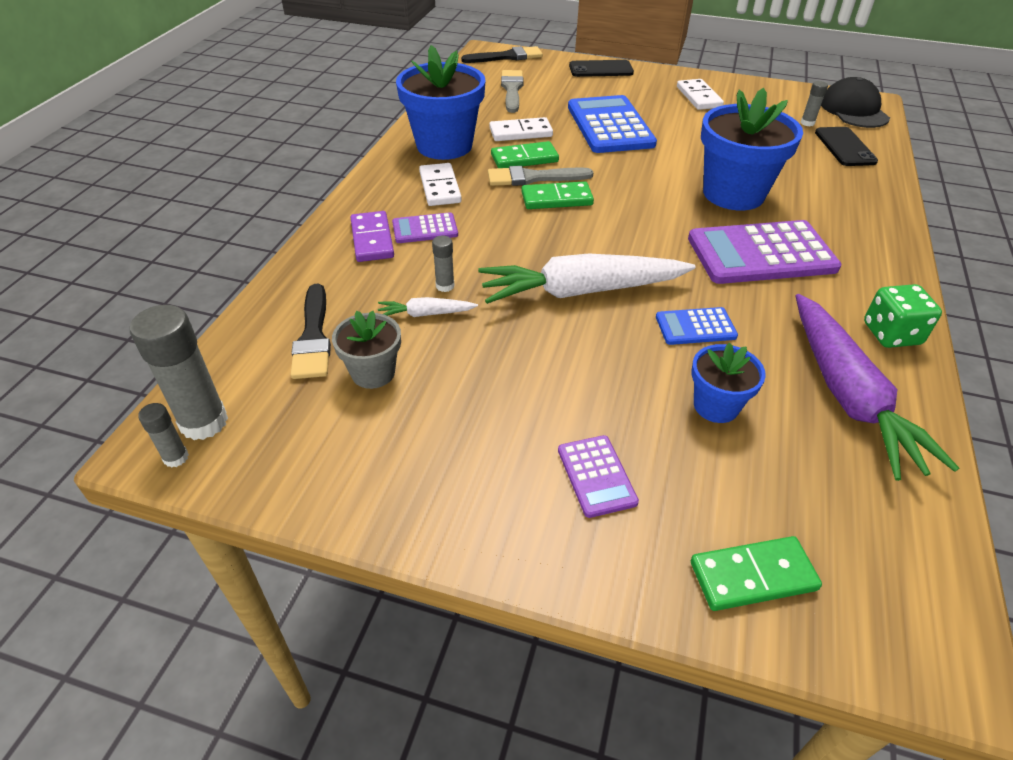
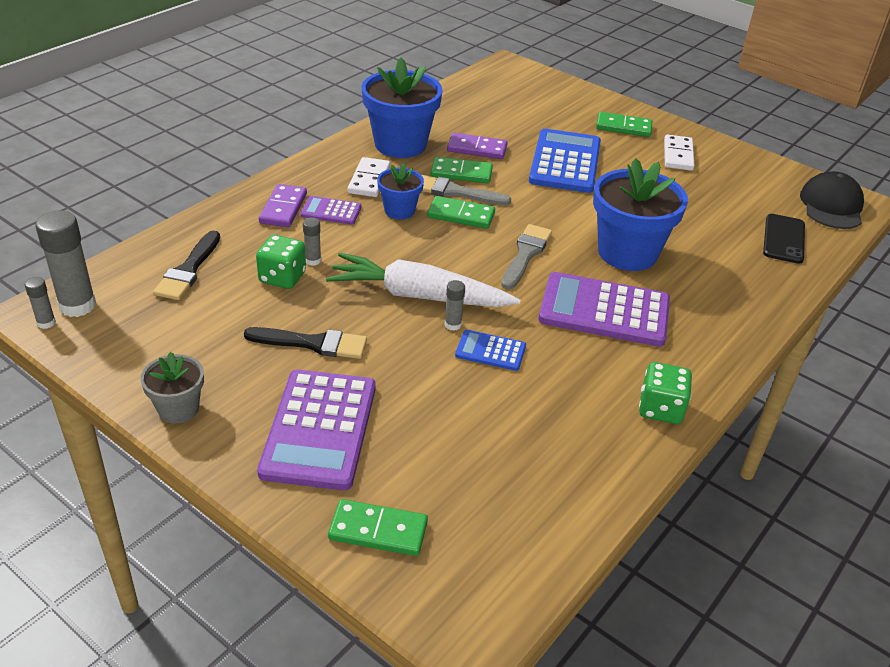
camera: 20 degrees right, 5 degrees down
grey flower pot [332,310,401,389] -> grey flower pot moved to [140,352,204,424]
white carrot [378,297,478,317] -> green dice [256,235,306,289]
black brush [461,46,543,63] -> black brush moved to [244,327,367,359]
white domino [489,117,553,141] -> purple domino [447,133,508,159]
grey brush [501,70,523,113] -> grey brush moved to [501,224,552,290]
purple calculator [558,435,639,518] -> purple calculator [257,369,376,490], size x2.03
black phone [569,60,634,77] -> none
blue flower pot [691,343,766,423] -> blue flower pot moved to [377,163,424,219]
purple carrot [796,294,959,481] -> none
grey glue stick [801,81,828,126] -> grey glue stick moved to [445,280,465,331]
none -> green domino [596,112,652,137]

